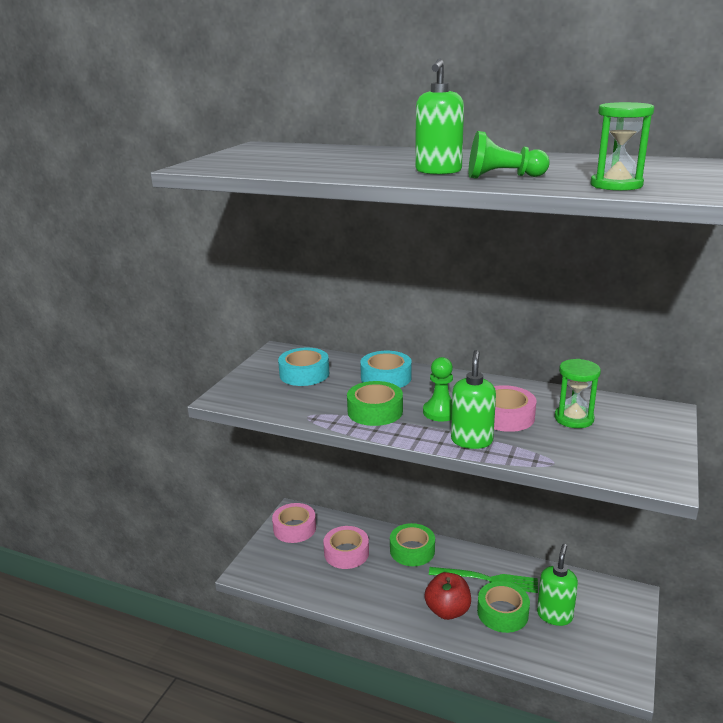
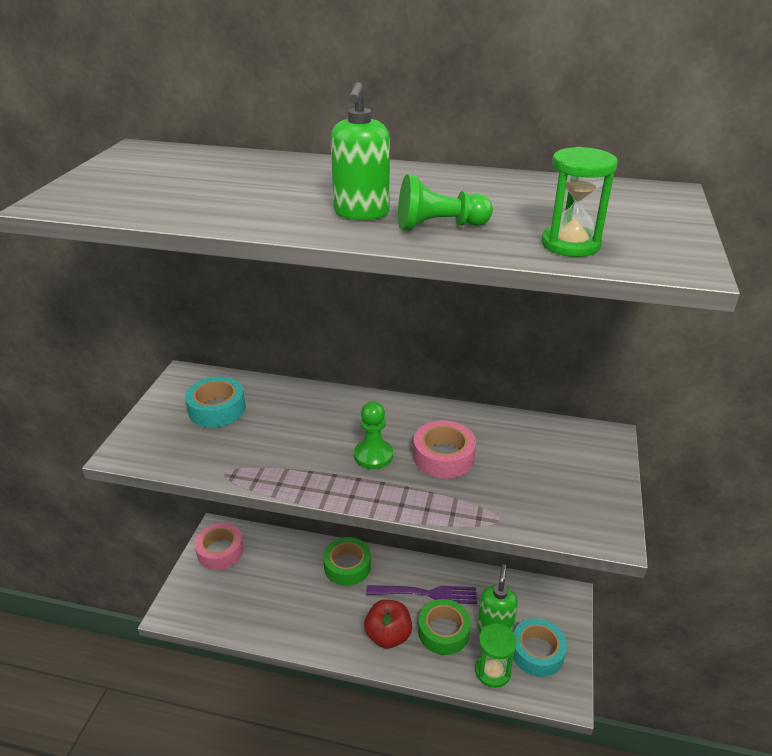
camera: 10 degrees left, 10 degrees up
pink tape [323,526,369,569] -> none
green tape [347,381,403,426] -> none
turquoise tape [360,351,412,388] -> turquoise tape moved to [513,618,567,677]
green fork [429,567,538,593] -> purple fork [366,585,477,604]
green soap dispenser [451,350,496,449] -> none
green hourglass [554,359,601,428] -> green hourglass moved to [475,623,517,688]

